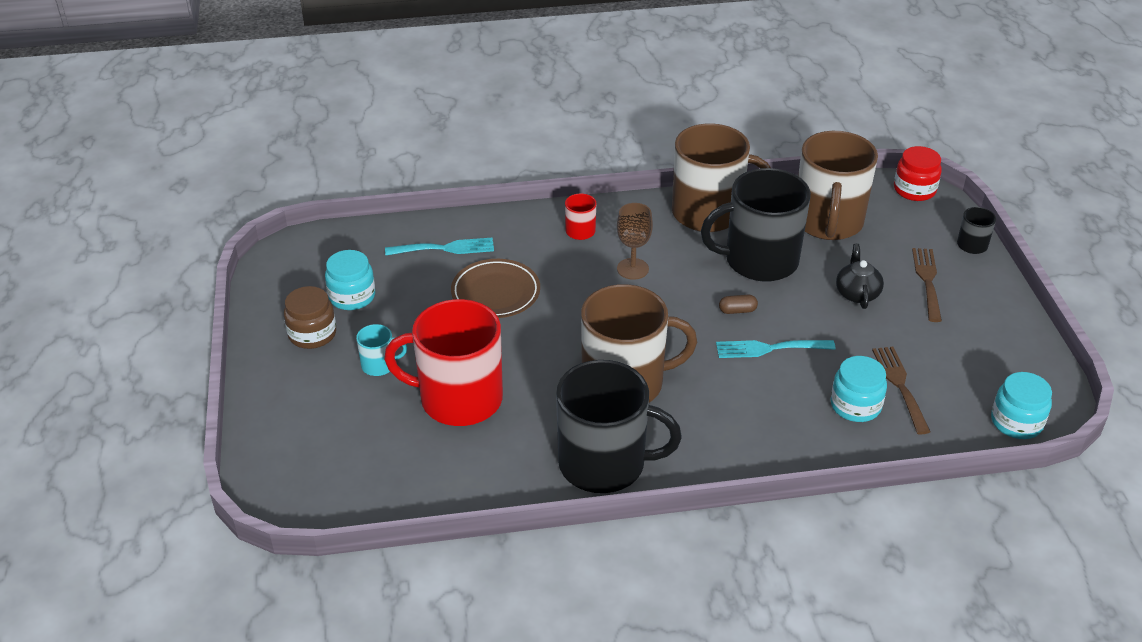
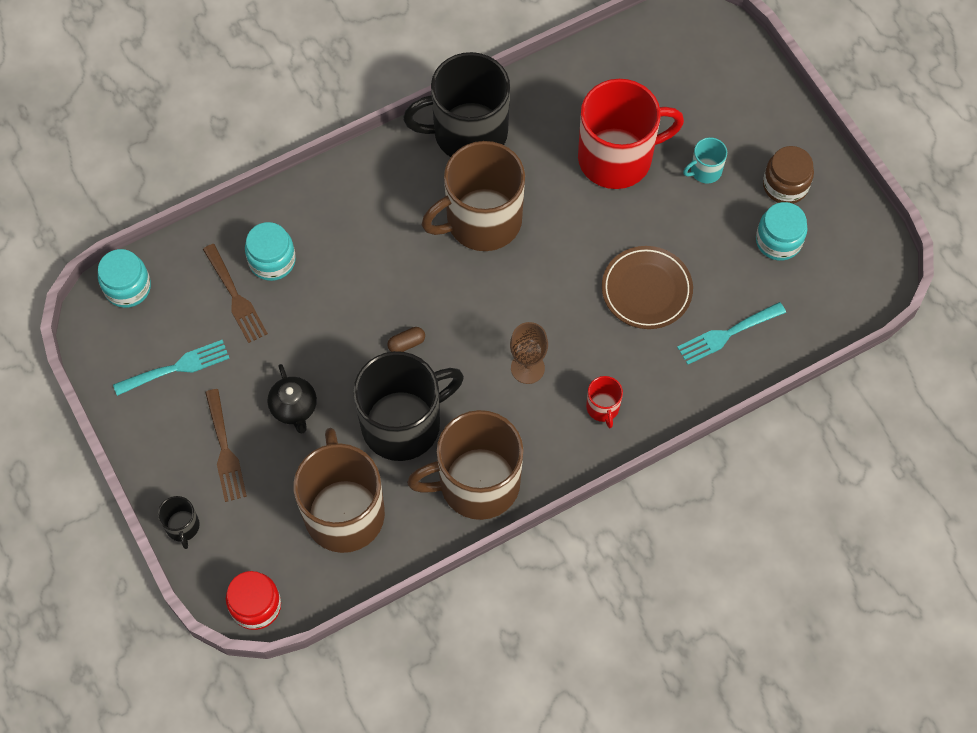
camera: 160 degrees right, 25 degrees up
turquoise fork [716,340,835,358] -> turquoise fork moved to [113,340,229,396]

